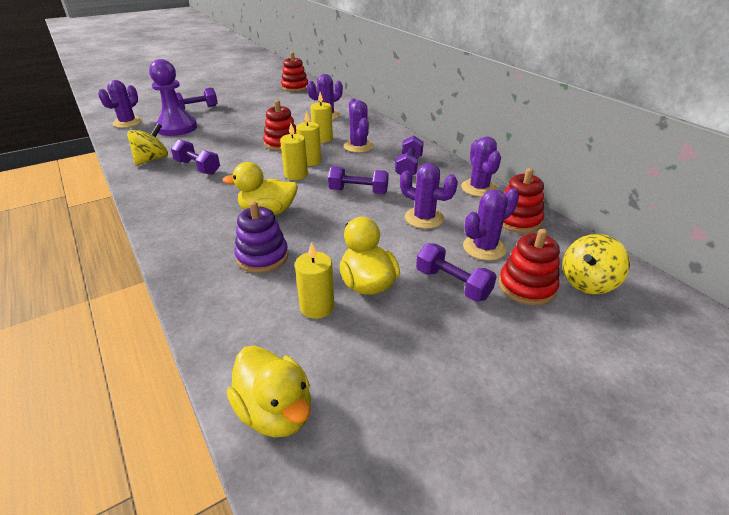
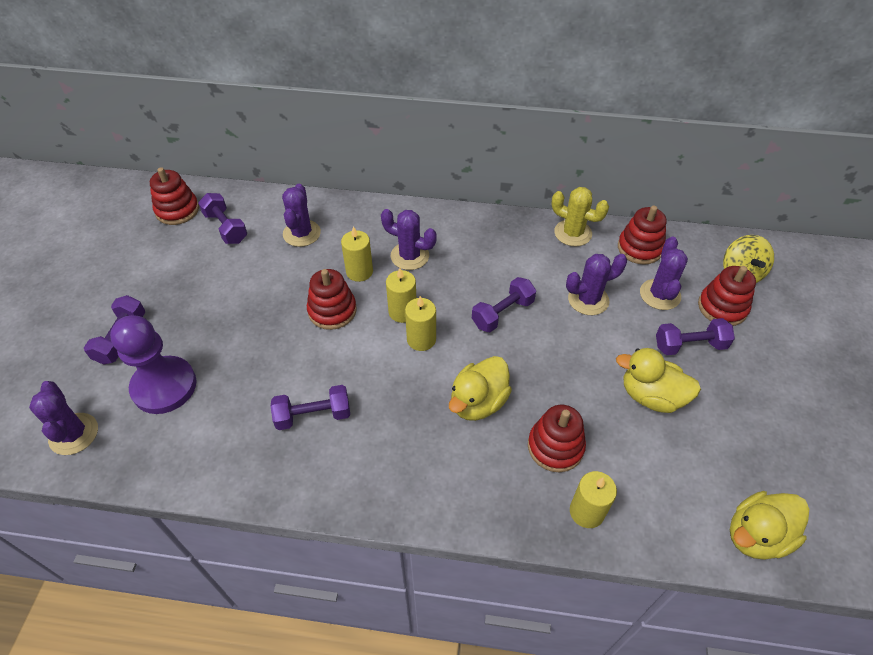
camera: 50 degrees left, 15 degrees up
yellow spinning top [127,123,168,165] -> none
yellow duck [227,346,311,437] -> yellow duck turned 150 degrees clockwise [730,491,809,560]
purple stacking toy [235,201,288,273] -> red stacking toy [528,405,586,472]
yellow candle [295,242,334,319] -> yellow candle moved to [570,471,617,528]
purple dumbbell [395,136,424,175] -> purple dumbbell moved to [198,193,247,244]
purple cactus [461,136,501,197] -> yellow cactus [551,187,609,246]

